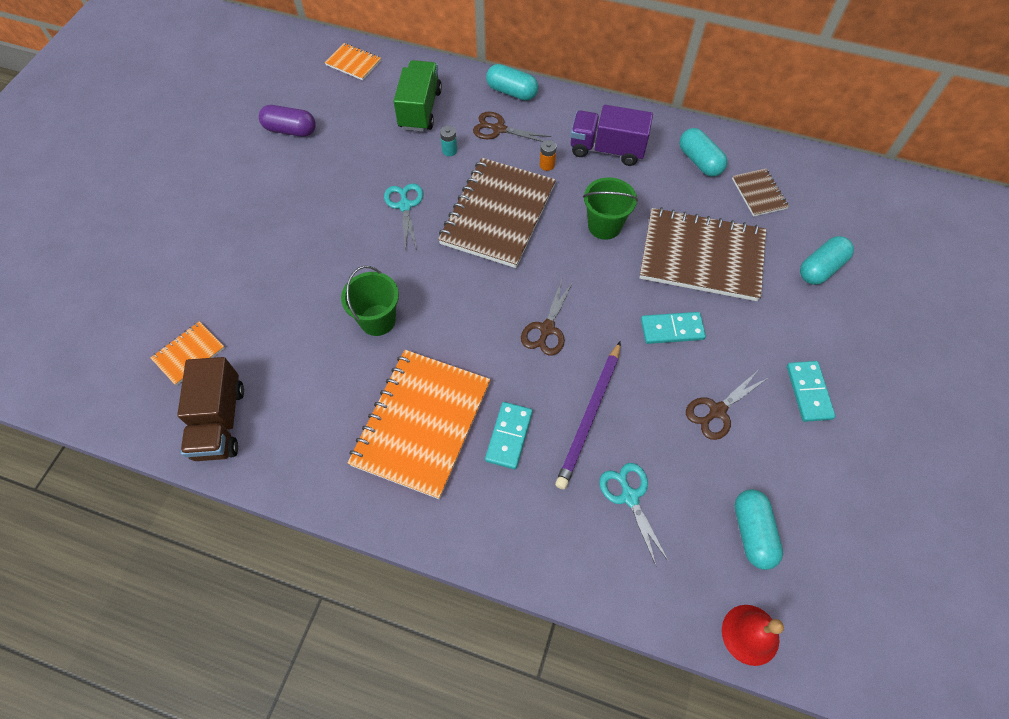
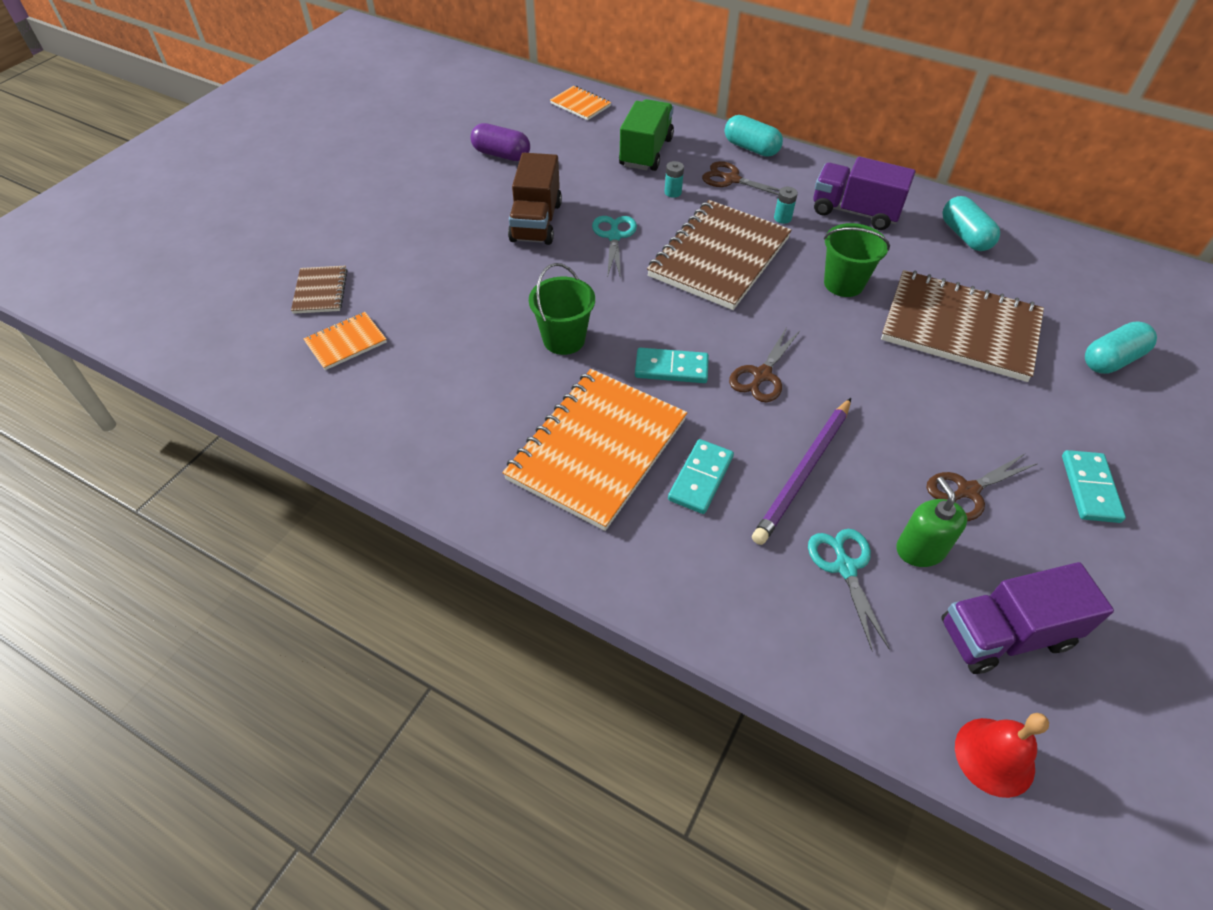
camera: 10 degrees right, 10 degrees down
brown truck [177,357,244,461] -> brown truck moved to [508,153,562,245]
orange battery [540,140,557,171] -> turquoise battery [774,187,798,224]
turquoise domino [641,312,706,344] -> turquoise domino moved to [635,348,709,383]
brown notebook [732,168,789,217] -> brown notebook moved to [291,266,348,314]
turquoise capsule [734,489,783,570] -> purple truck [941,562,1114,674]
none -> green soap dispenser [896,477,967,567]

